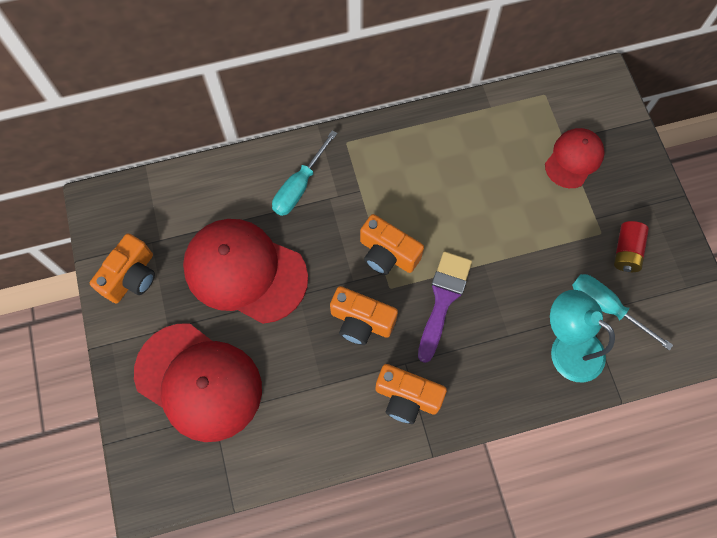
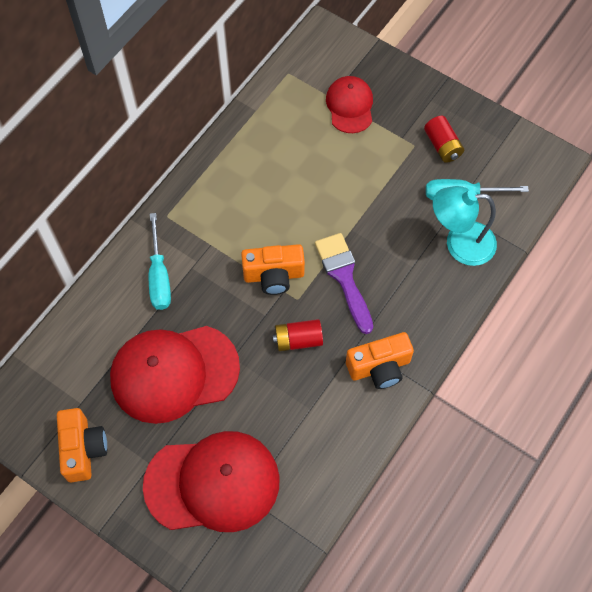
camera: 40 degrees left, 5 degrees down
orange camera [330,286,398,345] -> red battery [273,319,323,352]

